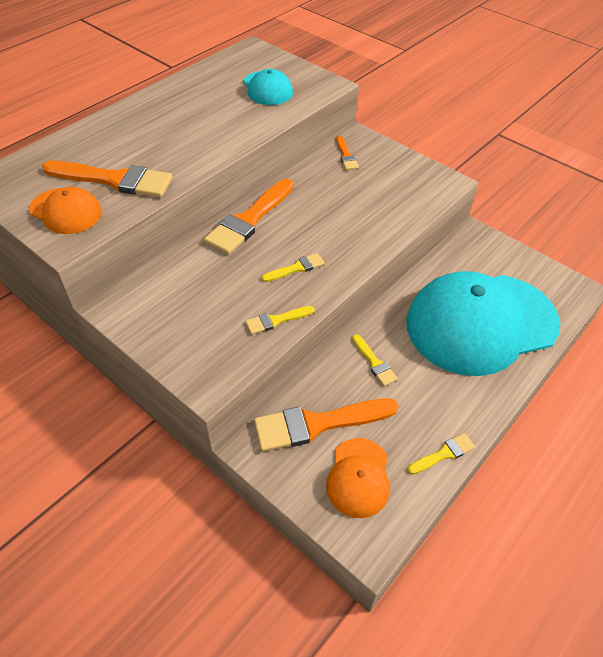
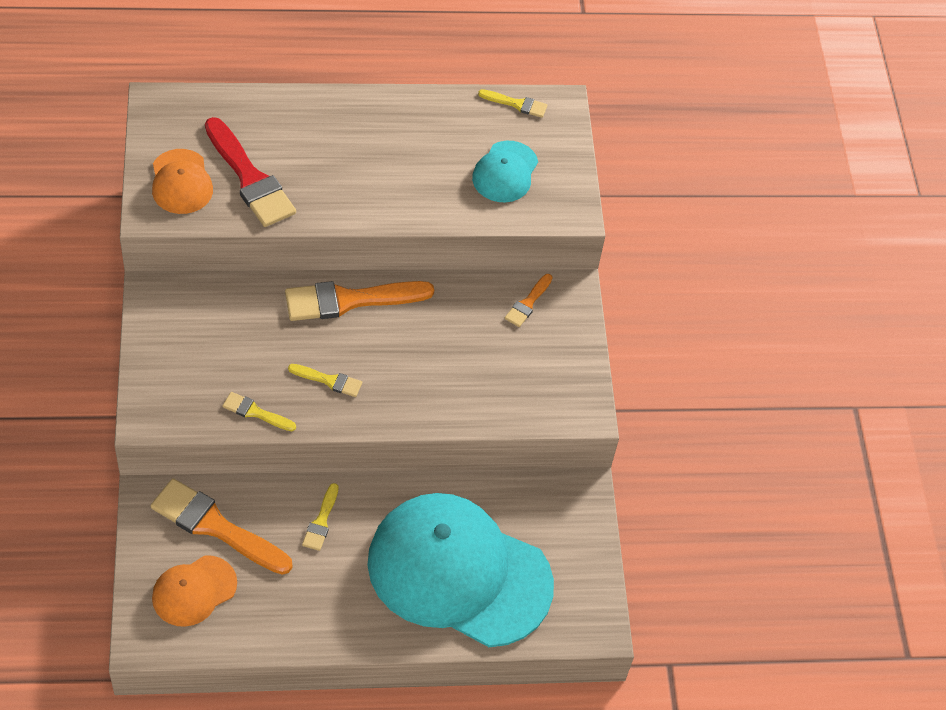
camera: 40 degrees right, 5 degrees up
orange brush [42,161,173,197] -> red brush [205,117,296,227]
yellow brush [408,433,475,474] -> yellow brush moved to [478,89,547,118]

